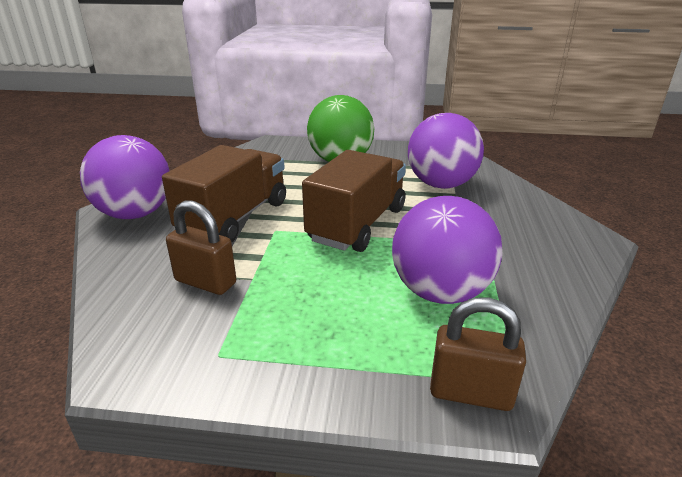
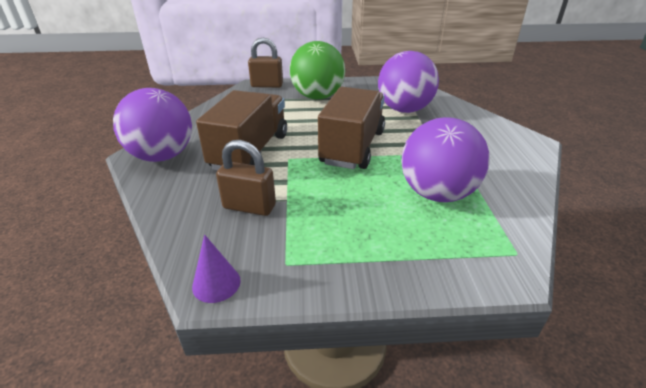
camera: 10 degrees left, 5 degrees up
brown padlock [430,298,526,411] -> brown padlock moved to [248,38,283,88]
none -> purple cone [192,235,241,303]

